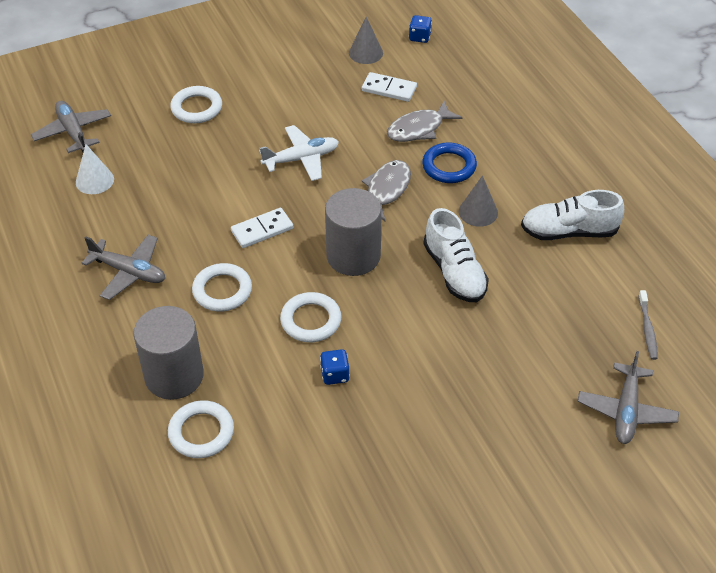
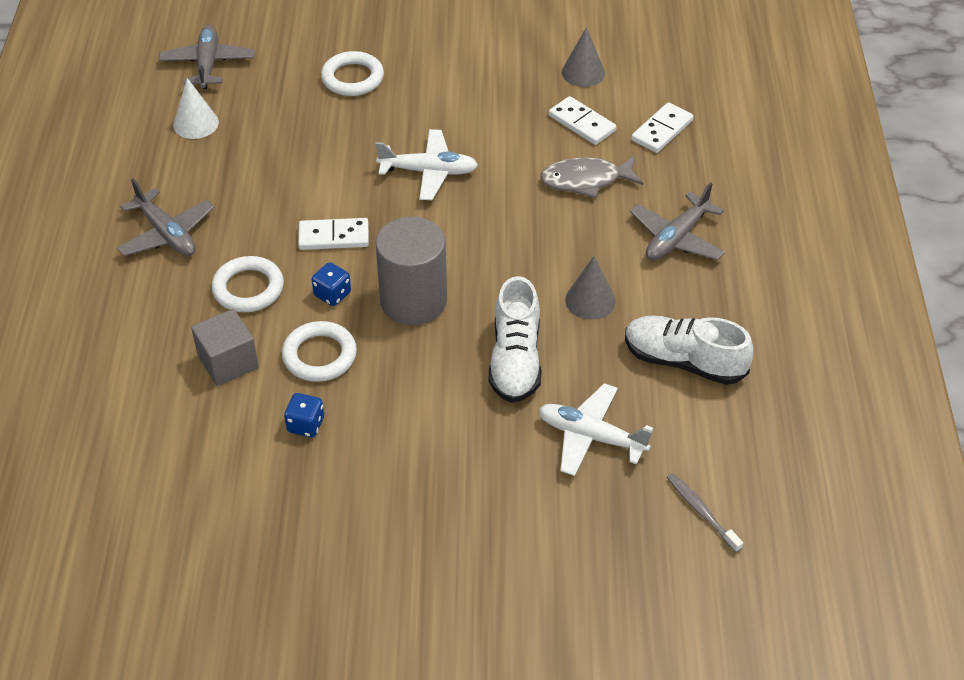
camera: 25 degrees right, 0 degrees up
grey cylinder [133,306,204,400] -> none
white ring [168,400,234,458] -> none
grey fish [362,160,411,222] -> none
blue dice [409,15,432,43] -> blue dice moved to [312,262,351,306]
blue ring [422,142,477,183] -> none
grey plane [577,351,679,444] -> grey plane moved to [630,182,725,260]
grey toothbrush [638,290,658,360] -> grey toothbrush turned 120 degrees clockwise [666,473,743,553]
none -> grey cube [191,309,259,386]
none -> white plane [538,383,653,476]
none -> white domino [631,102,693,153]

